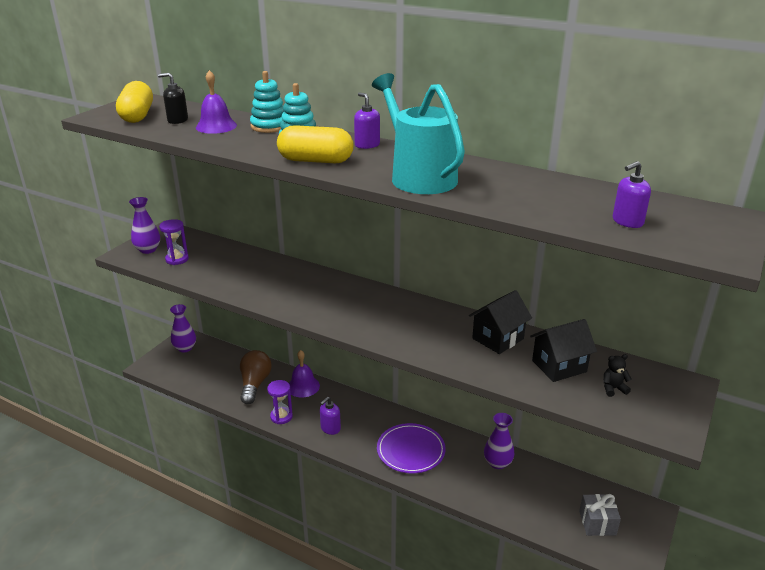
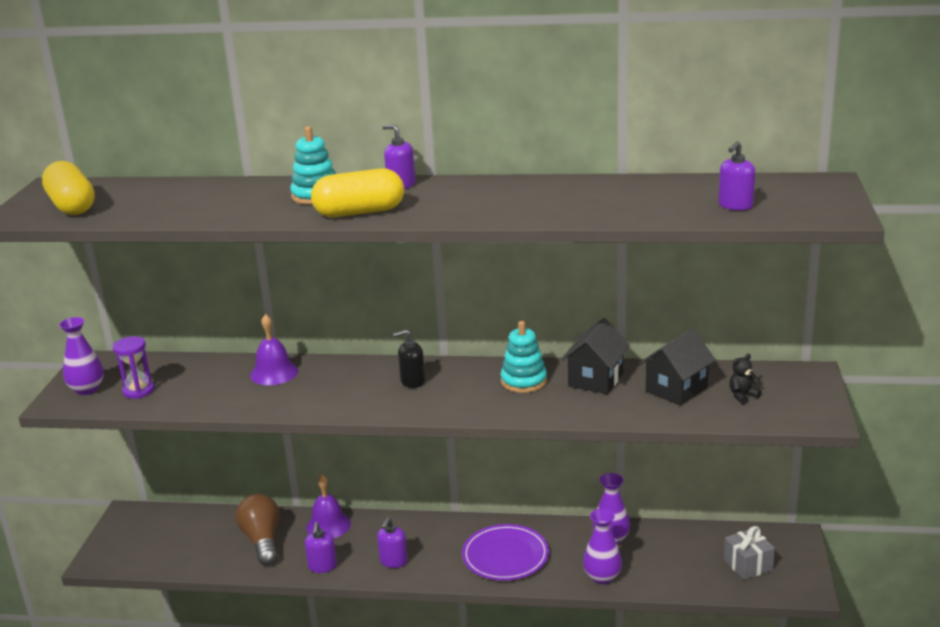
camera: 20 degrees left, 5 degrees down
black soap dispenser [158,73,188,124] -> black soap dispenser moved to [393,329,425,388]
purple vase [170,304,196,352] -> purple vase moved to [583,509,622,584]
purple bell [196,70,237,134] -> purple bell moved to [250,314,298,385]
turquoise stacking toy [250,71,284,133] -> turquoise stacking toy moved to [501,321,547,393]
purple hourglass [267,380,293,424] -> purple soap dispenser [305,522,337,573]
turquoise watering can [372,73,465,194] -> none

